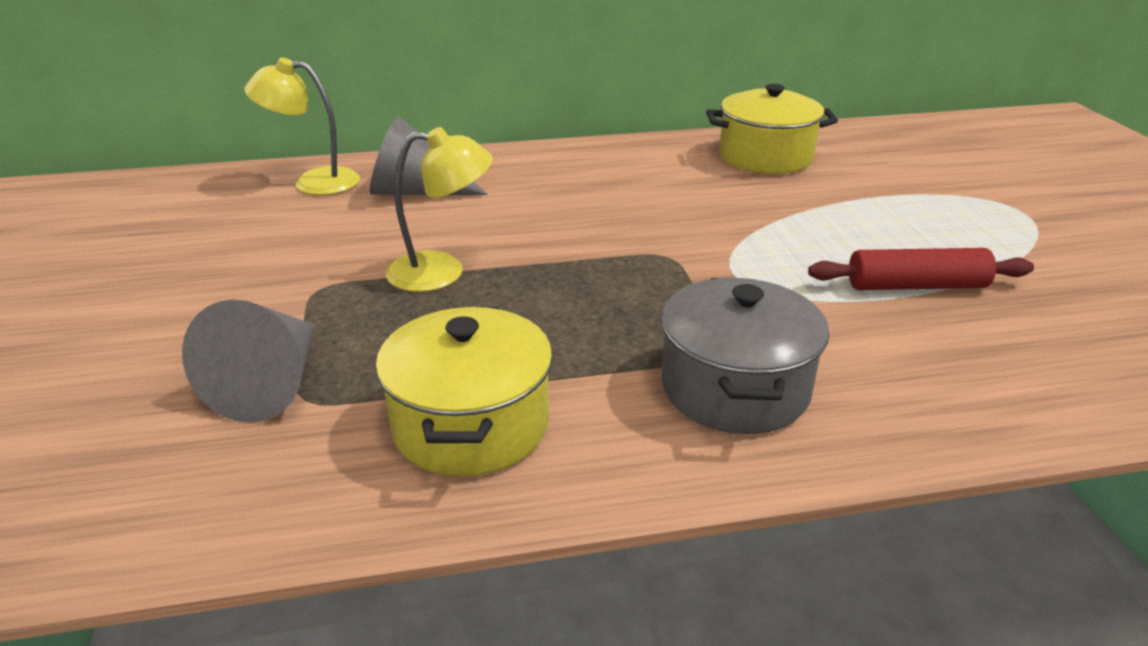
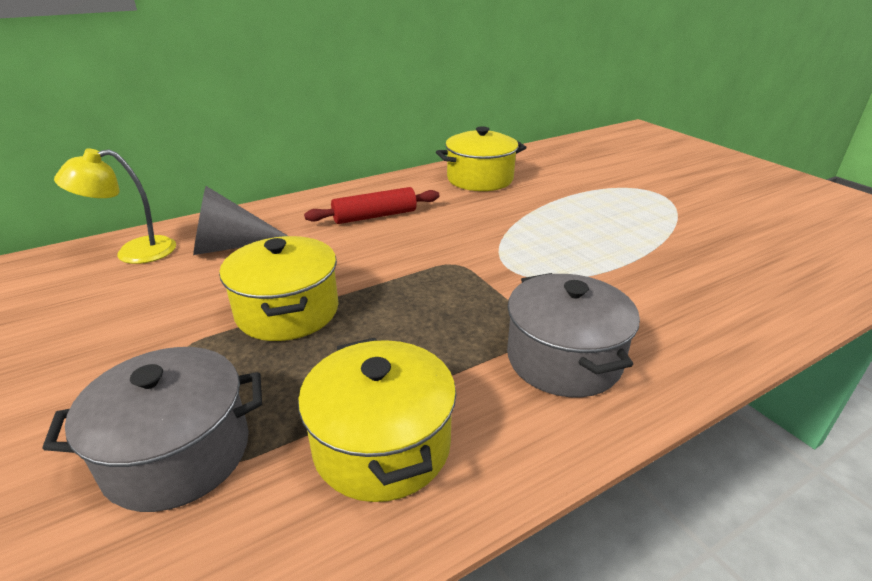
camera: 20 degrees left, 0 degrees up
grey cone [182,300,314,423] -> grey pot [43,347,262,512]
yellow lamp [386,127,493,292] -> yellow pot [219,236,338,341]
red rolling pin [808,248,1034,290] -> red rolling pin moved to [304,187,439,224]

